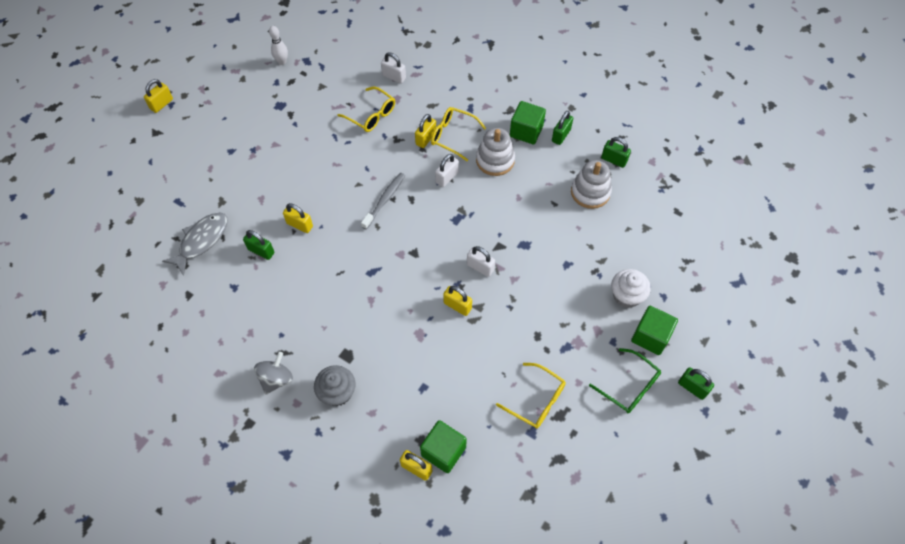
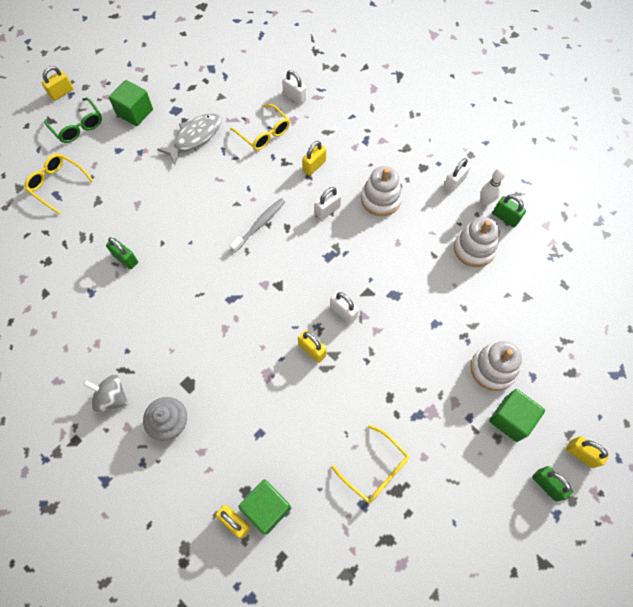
camera: 10 degrees right, 5 degrees up
grey fish [162,212,228,276] -> grey fish moved to [157,113,221,165]
grey spinning top [254,352,293,394] -> grey spinning top turned 105 degrees counterclockwise [83,375,129,413]
white bowling pin [269,26,288,65] -> white bowling pin moved to [481,168,505,205]
yellow padlock [283,203,313,233] -> yellow padlock moved to [566,436,609,468]
yellow glasses [431,107,486,161] -> yellow glasses moved to [24,154,93,214]
green cube [510,101,546,144] -> green cube moved to [109,80,153,126]
green padlock [552,111,573,145] -> white padlock [444,158,471,193]
green glasses [589,348,661,413] -> green glasses moved to [44,98,102,143]
white cupcake [611,269,651,308] -> white stacking toy [471,341,522,391]

